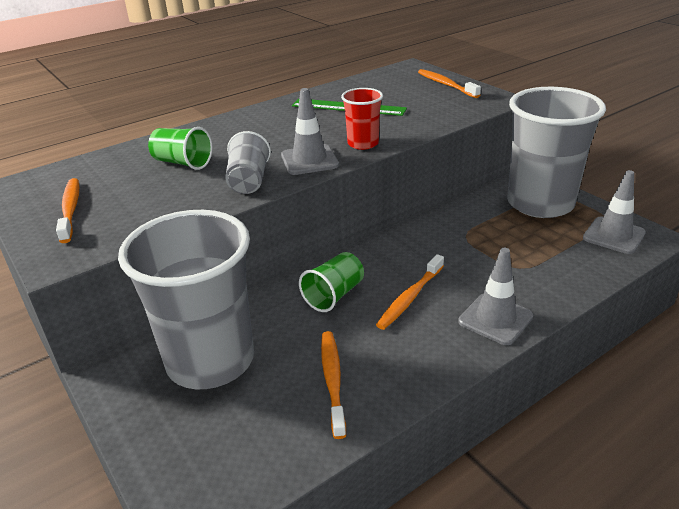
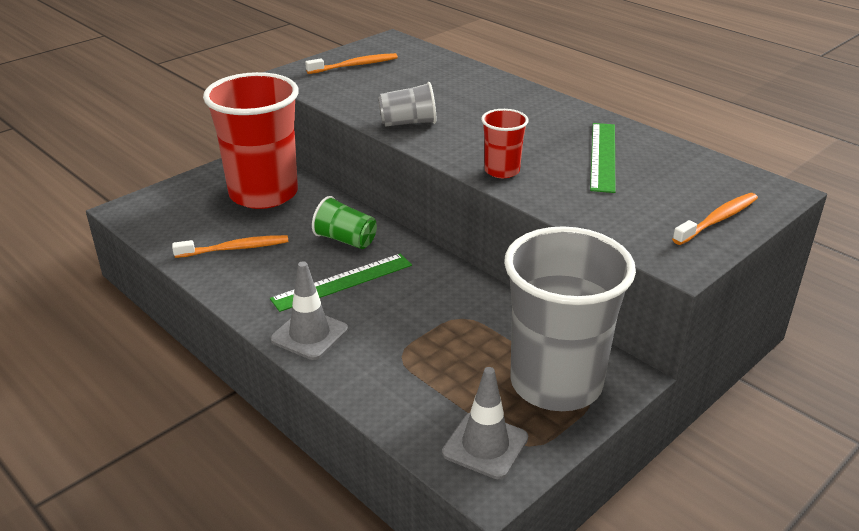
camera: 80 degrees right, 0 degrees up
grey cup [118,210,254,389] -> red cup [203,72,299,209]
green cup [148,127,213,170] -> none
grey traffic cone [281,88,339,175] -> none
orange toothbrush [376,254,444,330] -> green ruler [270,254,412,312]

